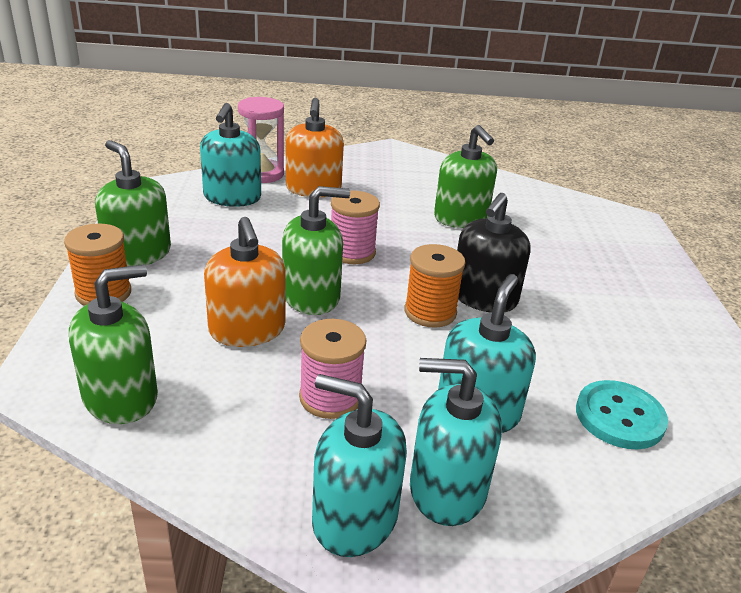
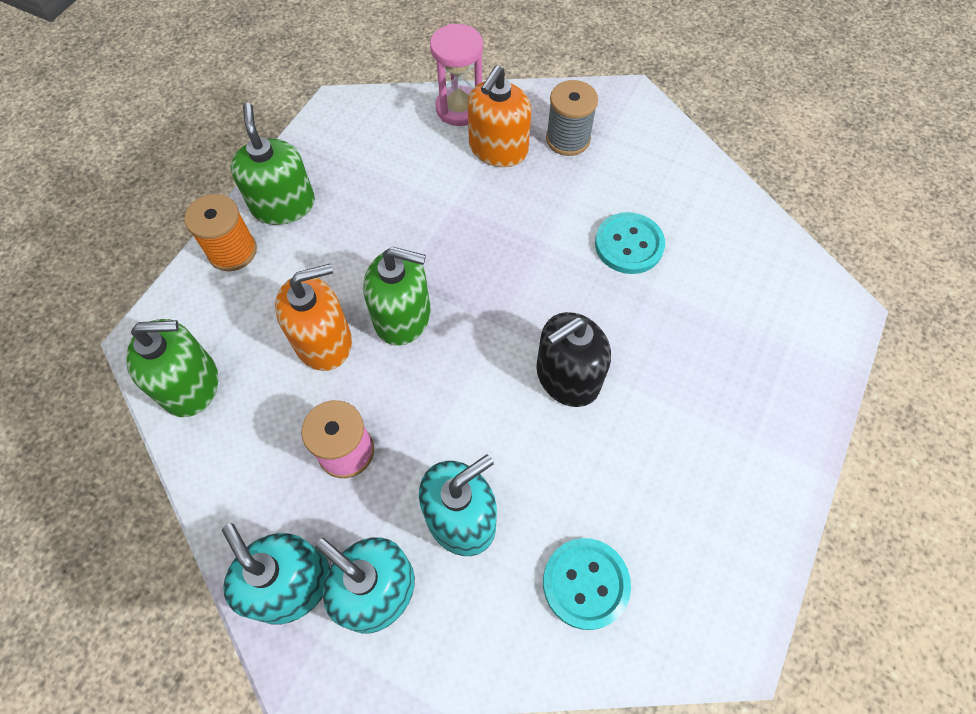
camera: 30 degrees right, 30 degrees up
turquoise soap dispenser [200,103,261,207] -> none
orange soap dispenser [204,217,285,347] -> orange soap dispenser turned 120 degrees counterclockwise [275,264,352,371]
pink spool [331,191,380,264] -> none
orange spool [404,244,466,328] -> none
green soap dispenser [434,125,497,228] -> turquoise button [595,212,665,274]
none -> grey spool [546,80,598,156]

